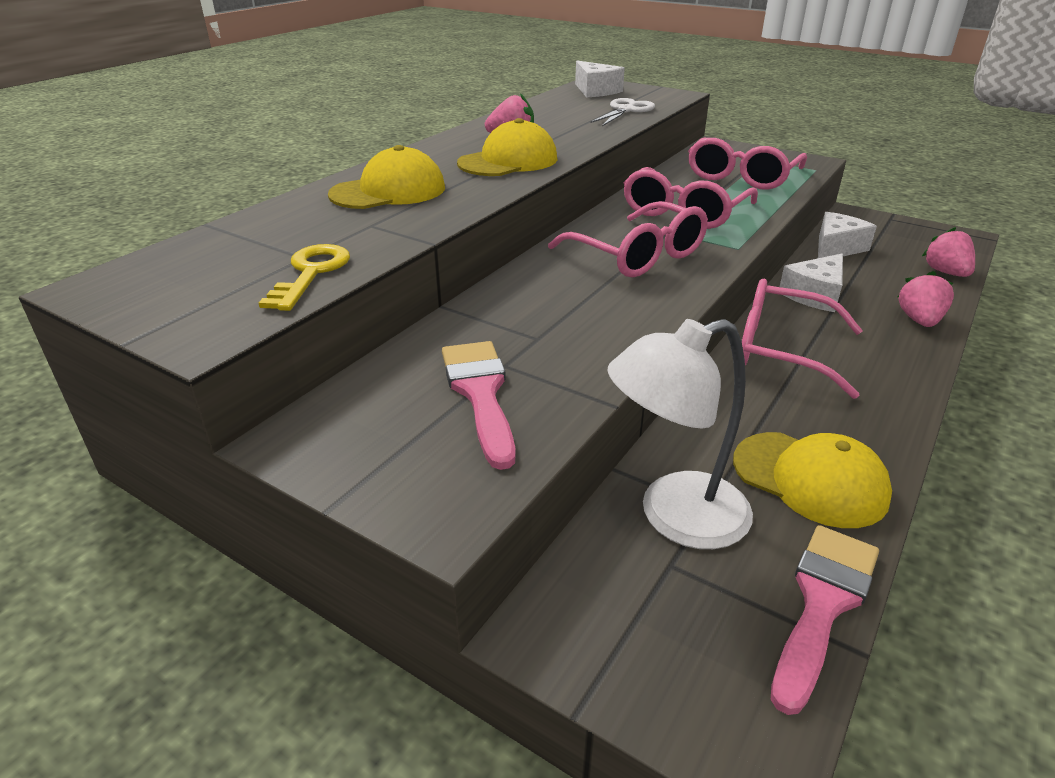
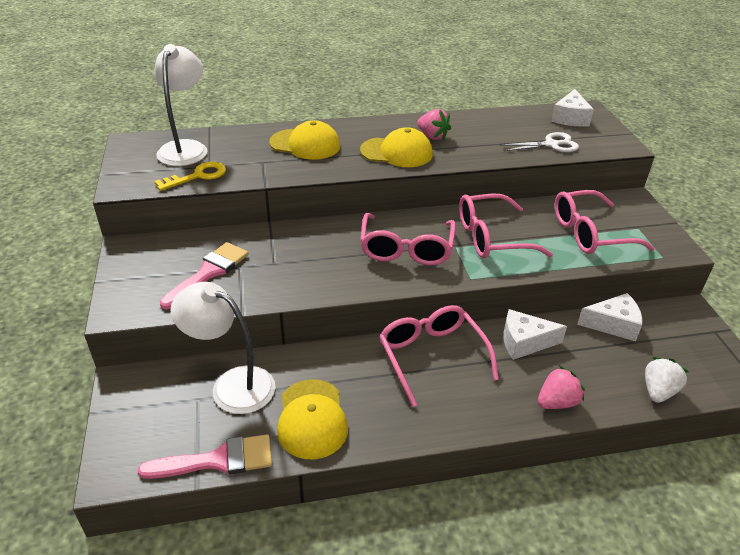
camera: 45 degrees right, 5 degrees up
pink strawberry [922,227,975,277] -> white strawberry [645,357,689,403]
none -> white lamp [154,44,207,166]

